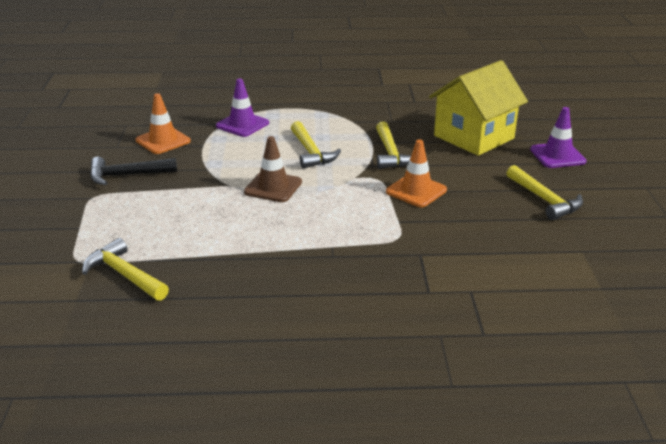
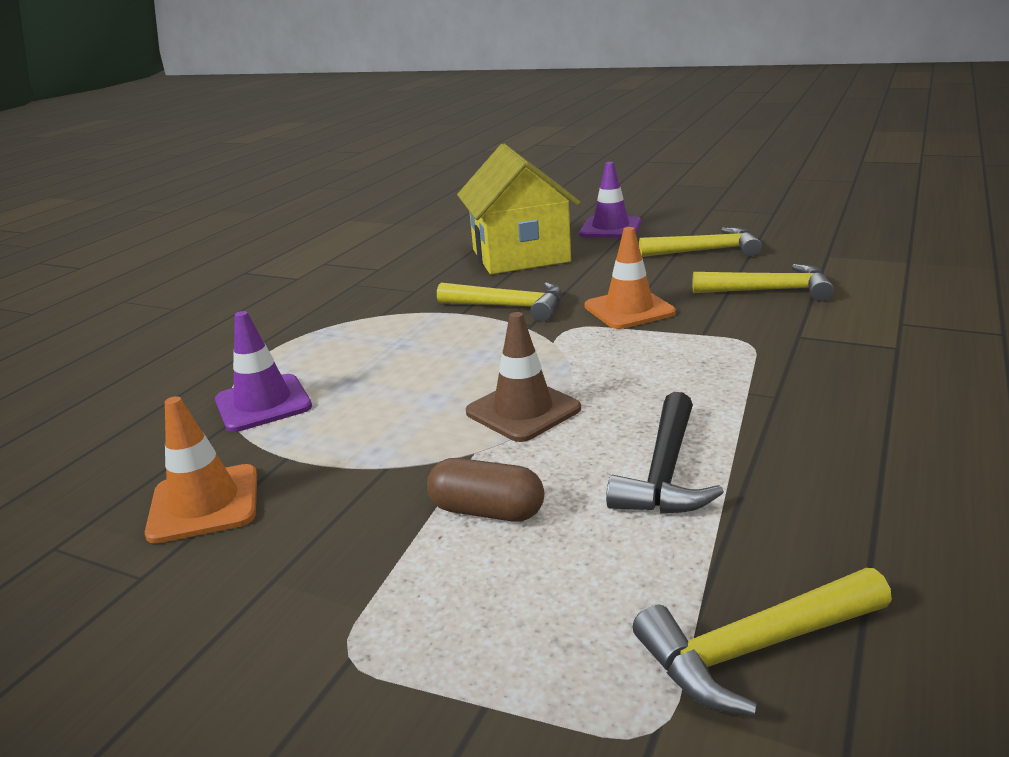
camera: 60 degrees left, 5 degrees down
black hammer [90,157,177,185] -> black hammer moved to [606,392,724,514]
yellow hammer [291,121,341,169] -> yellow hammer moved to [693,264,834,301]
none -> brown capsule [427,458,544,522]

